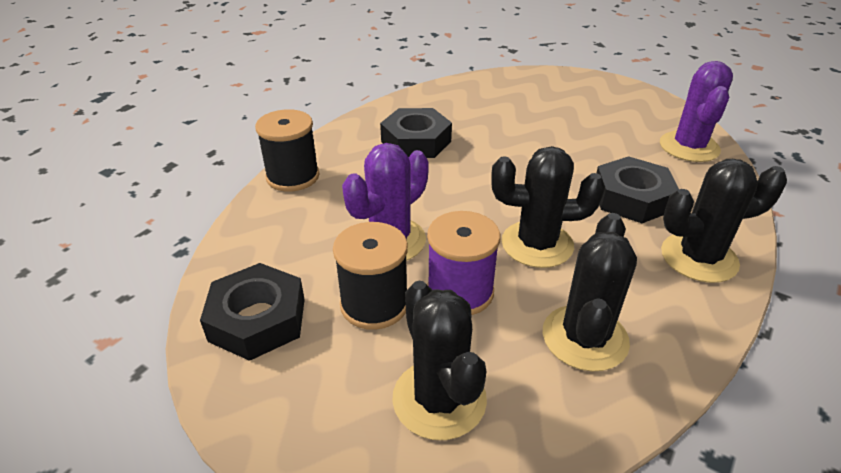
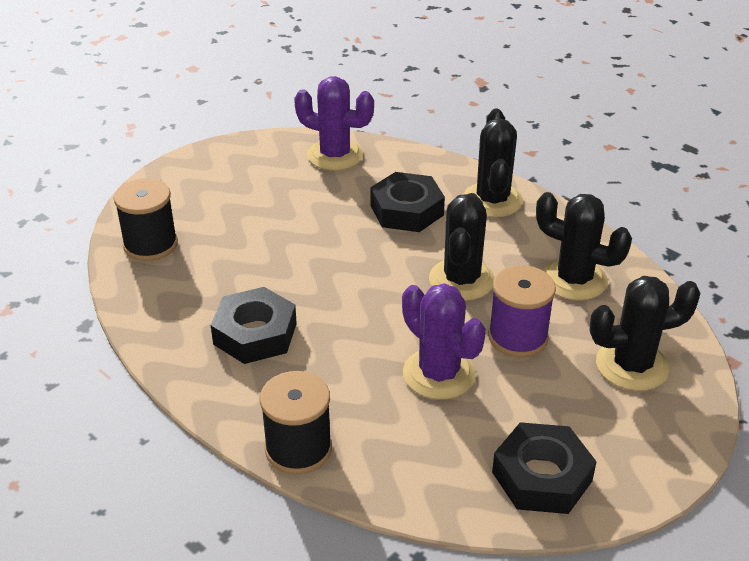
camera: 80 degrees left, 0 degrees up
black spool [333,222,408,330] -> black spool moved to [114,178,178,261]

